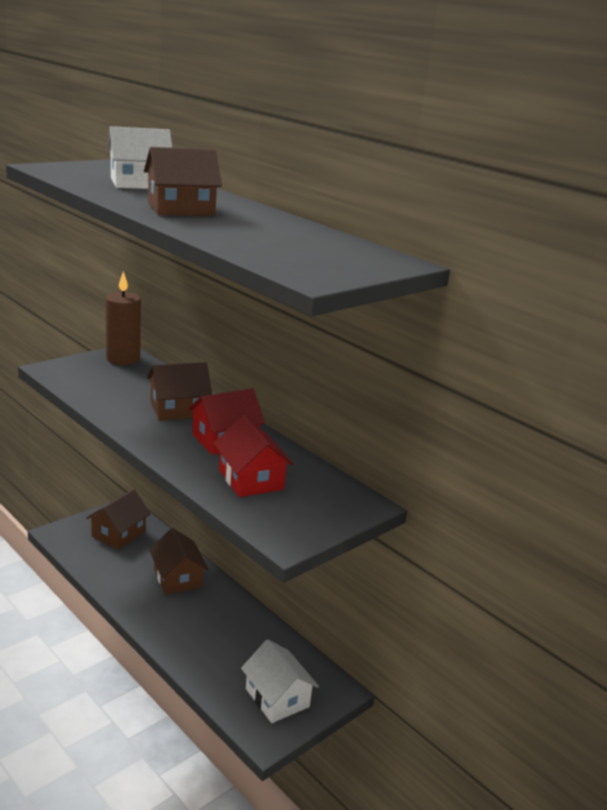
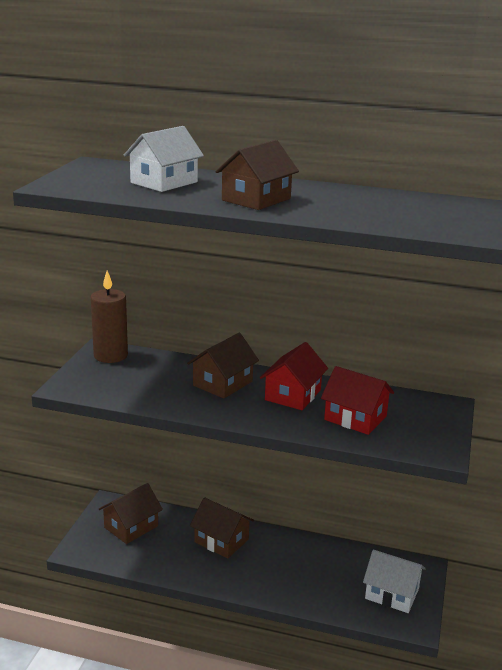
camera: 30 degrees left, 0 degrees up
brown house [86,489,151,550] -> brown house turned 45 degrees clockwise [99,483,163,544]

